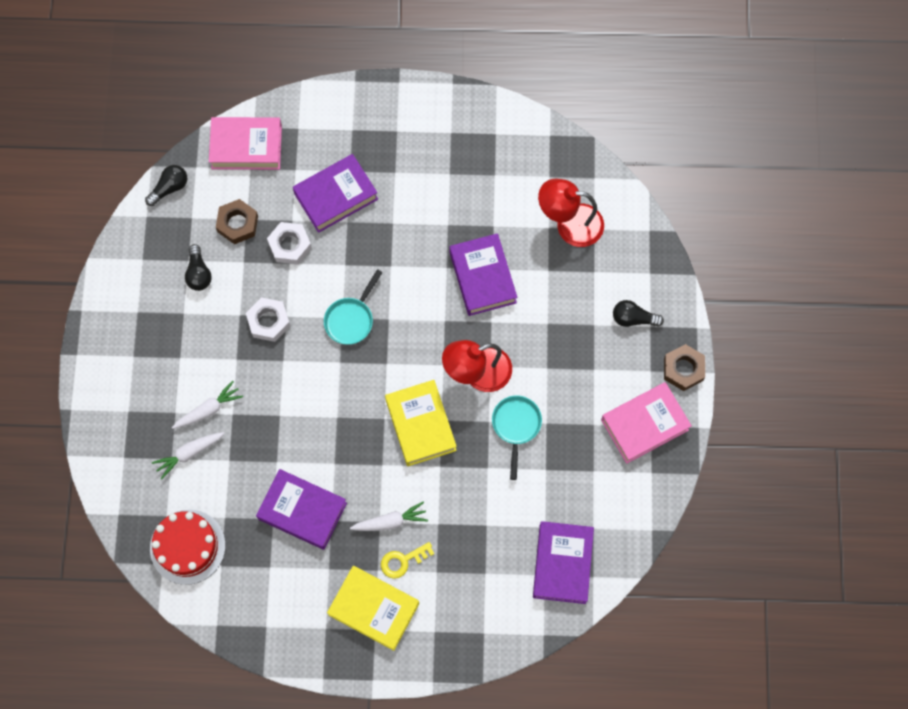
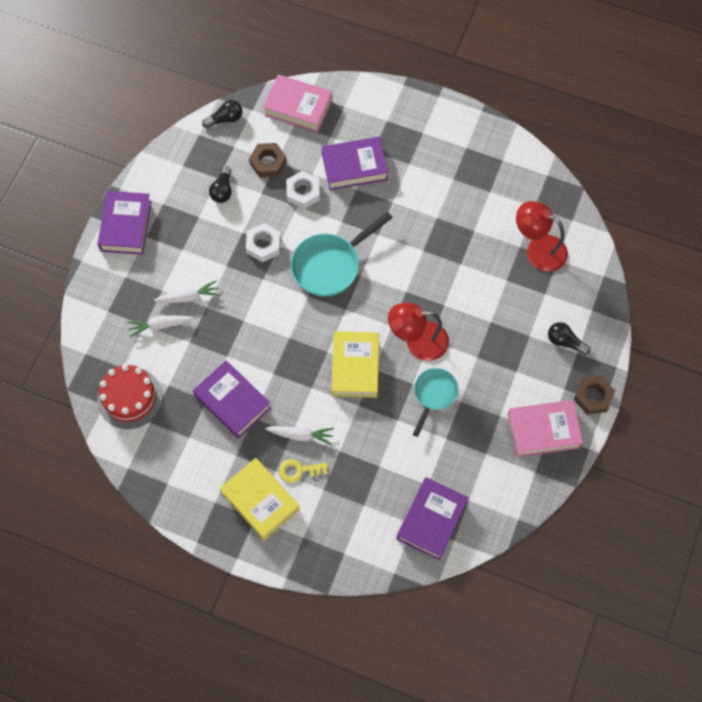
camera: 20 degrees right, 5 degrees down
turquoise pan [324,269,383,345] -> turquoise pan [291,212,393,297], size x1.61
purple book [450,233,517,316] -> purple book moved to [97,191,152,255]

